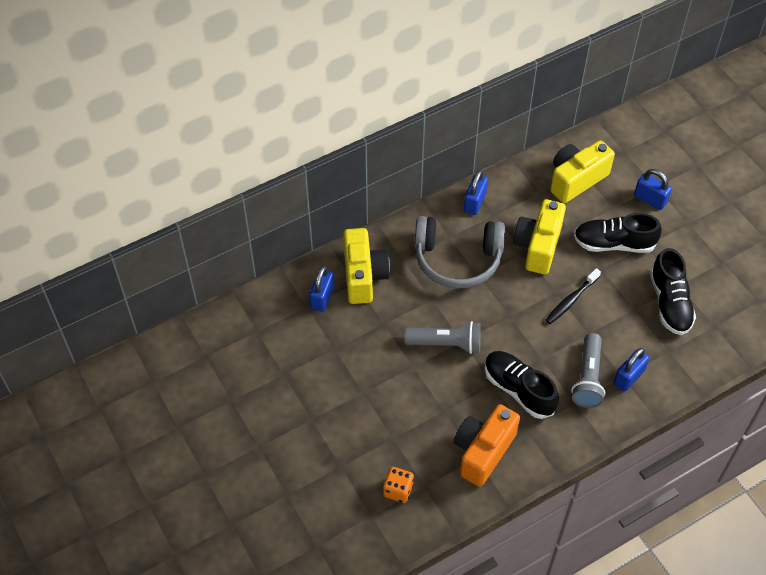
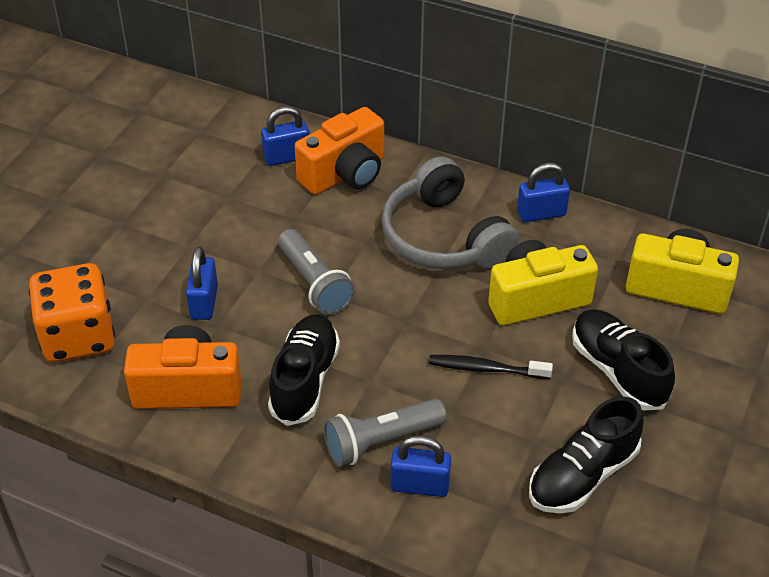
camera: 55 degrees right, 10 degrees down
yellow camera [343,228,390,304] -> orange camera [295,107,384,195]
orange dice [383,467,414,503] -> orange dice [29,263,115,362], size x1.96
blue padlock [634,169,672,210] -> blue padlock moved to [186,247,218,320]

